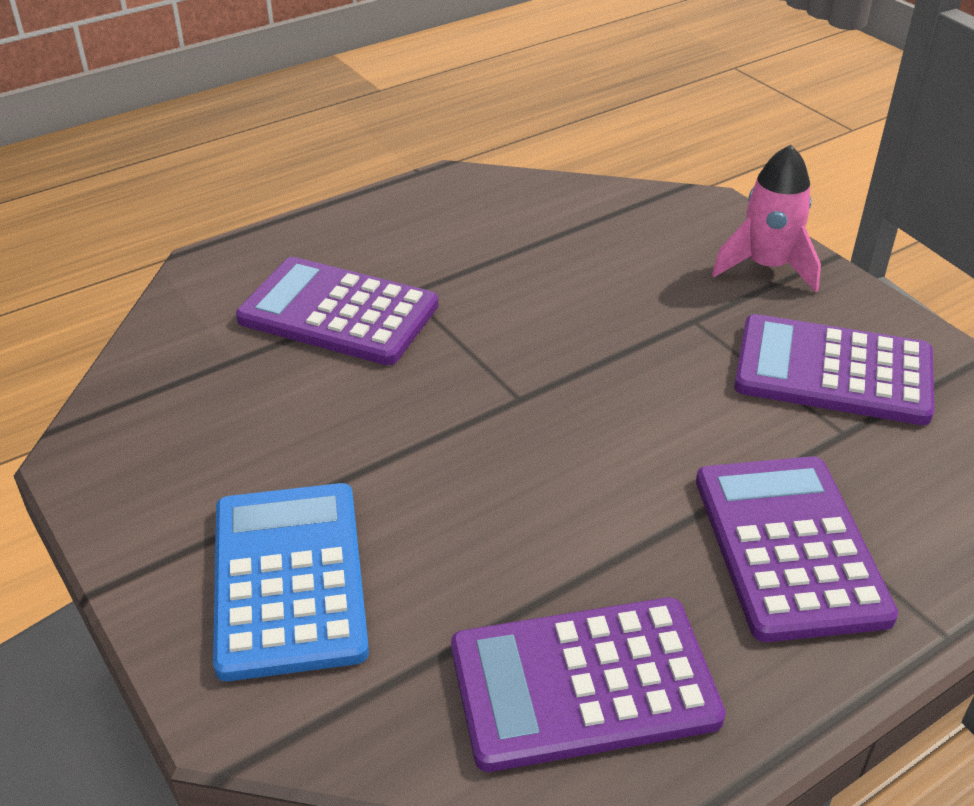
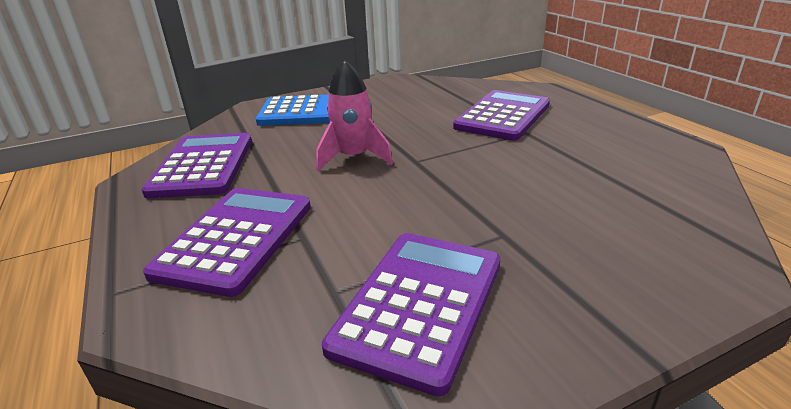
camera: 100 degrees right, 10 degrees down
purple calculator [696,456,898,642] -> purple calculator turned 75 degrees counterclockwise [143,188,311,297]
pink rocket [712,145,821,292] -> pink rocket moved to [316,60,393,171]

